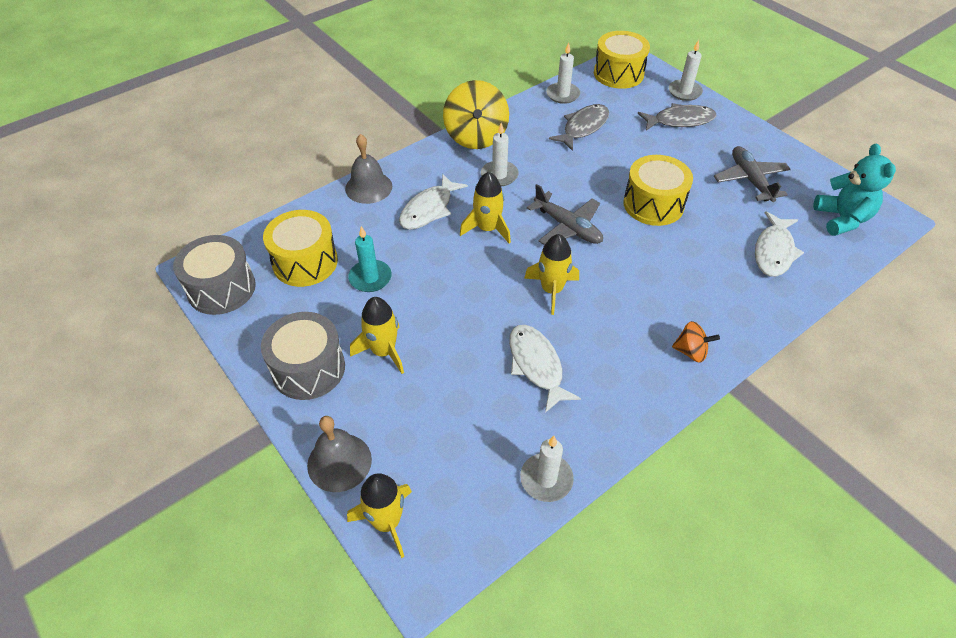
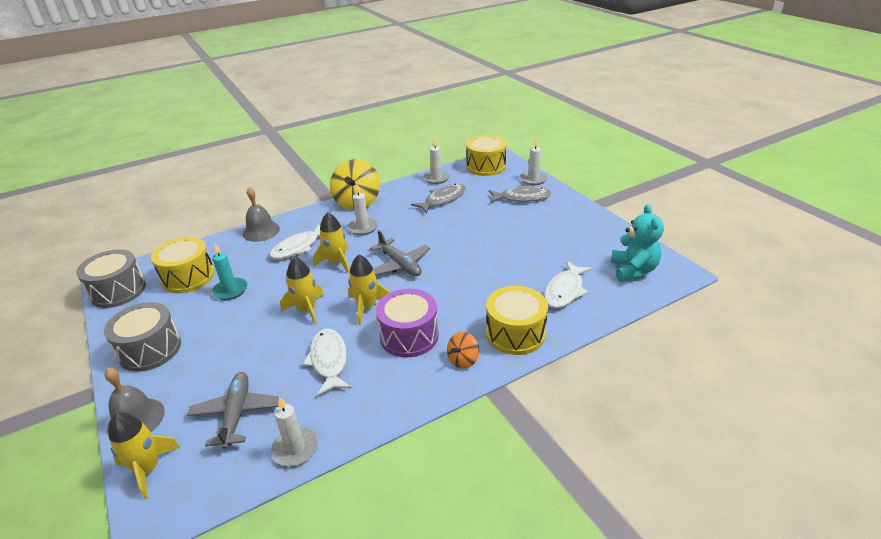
camera: 10 degrees right, 15 degrees down
yellow rocket [350,297,404,374] -> yellow rocket moved to [280,257,324,325]
yellow drum [623,155,693,226] -> yellow drum moved to [486,286,548,355]
orange spinning top [672,321,720,363] -> orange spinning top turned 105 degrees clockwise [447,332,479,369]
grey plane [714,146,791,202] -> grey plane moved to [187,372,282,449]
none -> purple drum [376,289,439,357]

